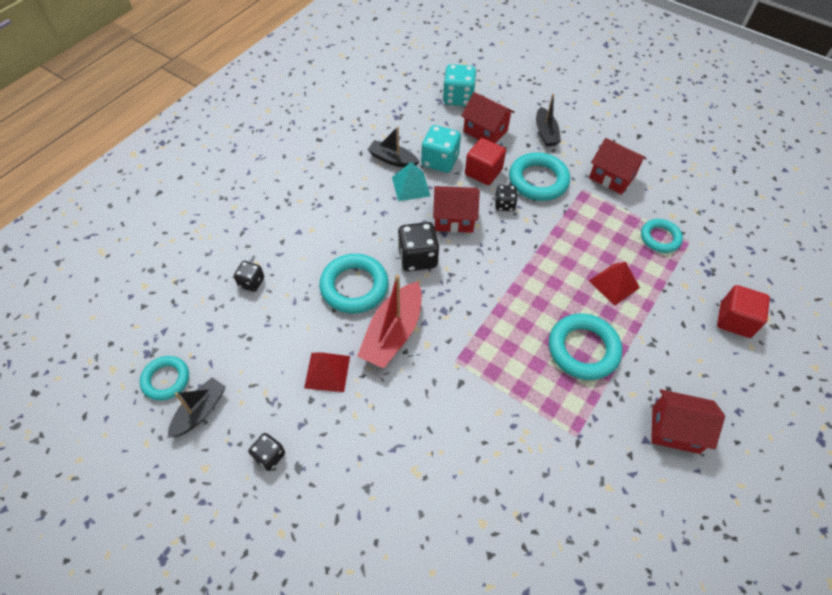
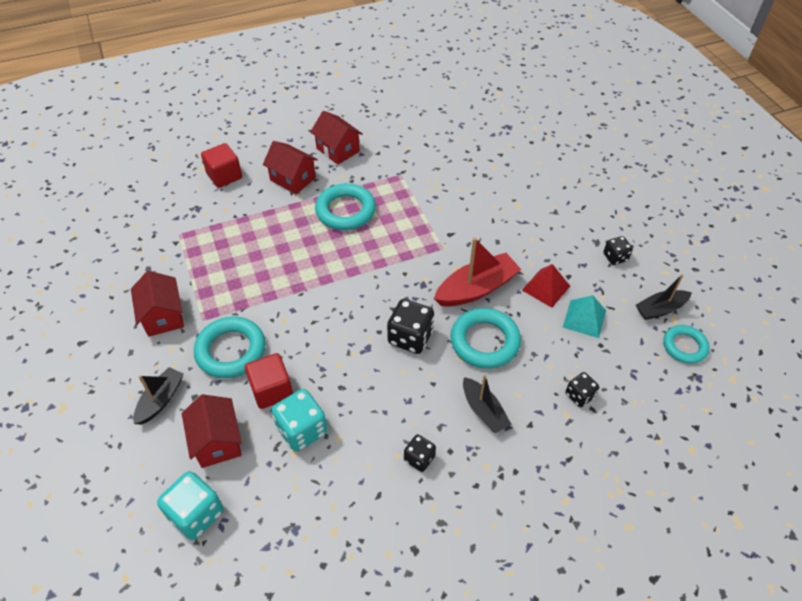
camera: 145 degrees left, 5 degrees down
black boat [367,126,419,168] -> black boat moved to [463,375,511,433]
turquoise pyramid [392,162,430,201] -> turquoise pyramid moved to [563,295,606,338]
red house [433,186,480,233] -> red house moved to [263,141,318,194]
black dice [495,185,518,211] -> black dice moved to [404,434,436,472]
red pyramid [589,262,640,306] -> none
turquoise ring [641,219,683,253] -> none

